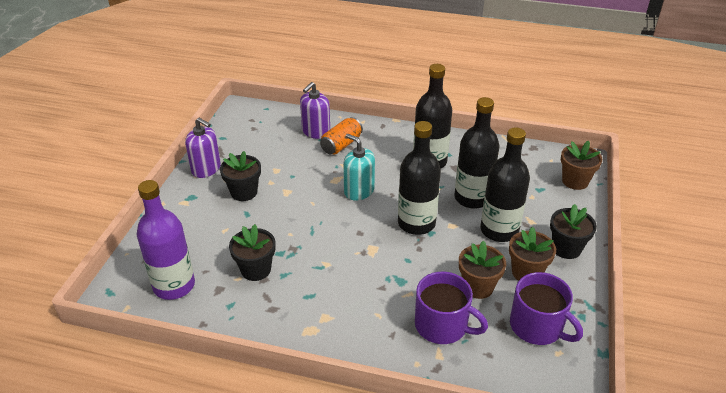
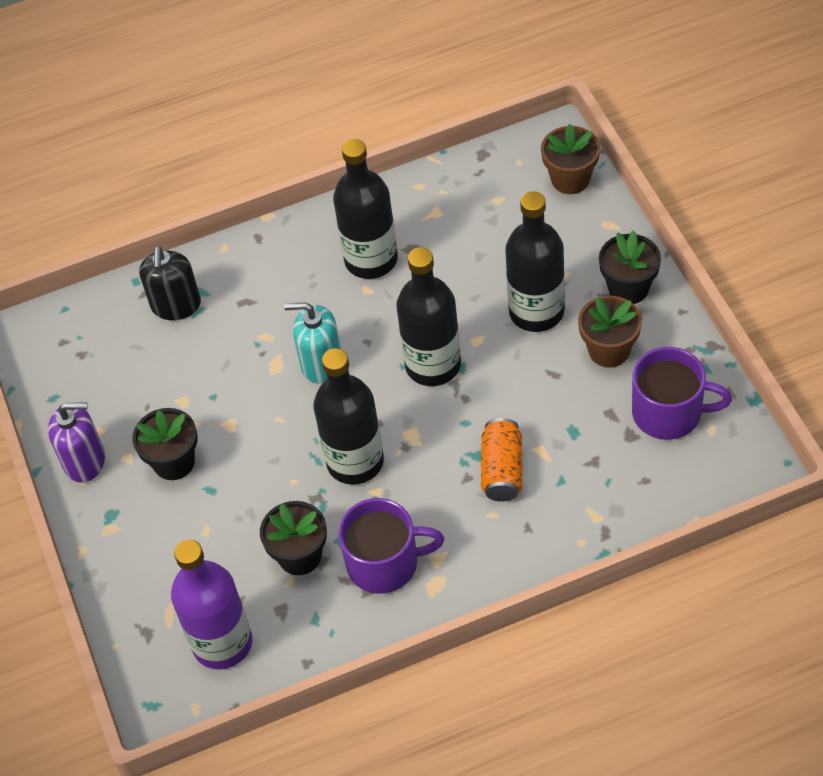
camera: 30 degrees left, 15 degrees up
purple soap dispenser [300,82,330,139] -> black soap dispenser [139,246,201,320]
orange can [320,117,363,154] -> orange can moved to [481,418,522,502]
purple mug [415,272,488,344] -> purple mug moved to [338,498,444,594]
black bottle [454,97,499,209] -> black bottle moved to [314,348,384,485]
brown flower pot [459,241,506,299] -> none

